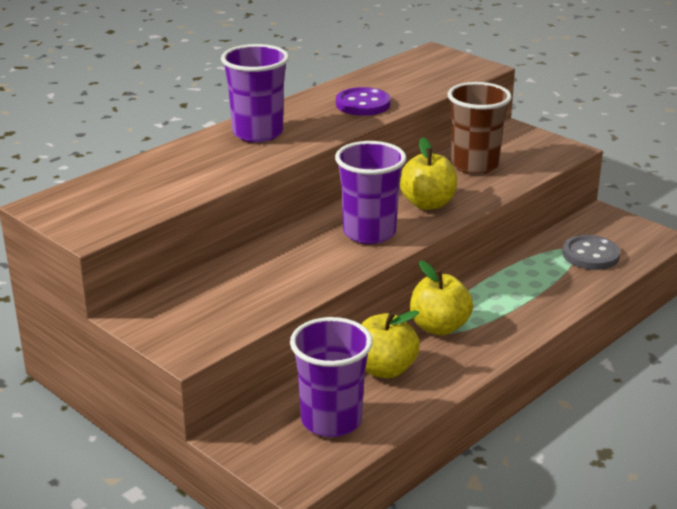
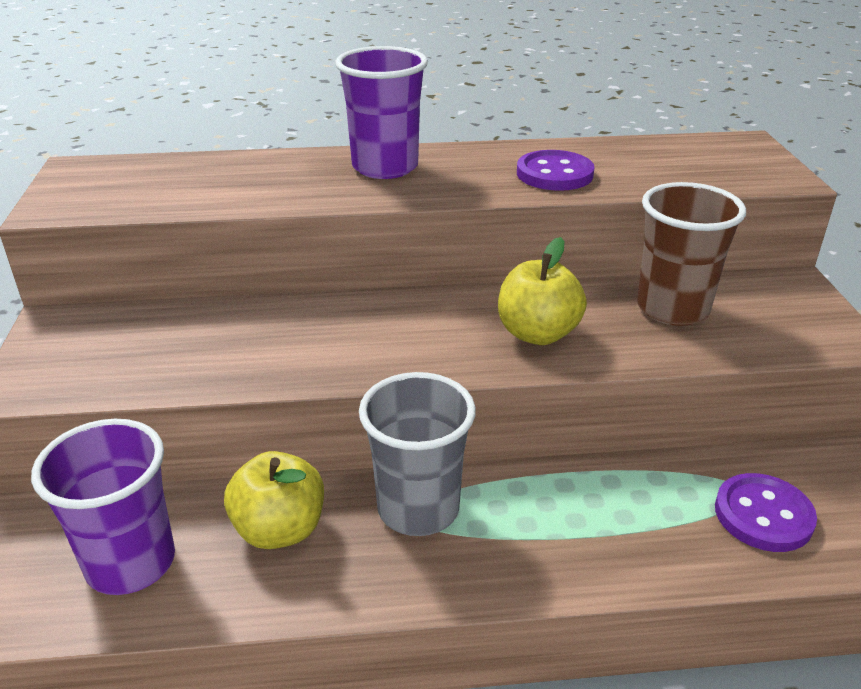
camera: 40 degrees right, 5 degrees up
purple cup [335,141,406,244] -> none
yellow apple [410,260,473,335] -> grey cup [359,372,476,536]
grey button [563,235,620,270] -> purple button [715,473,817,552]

